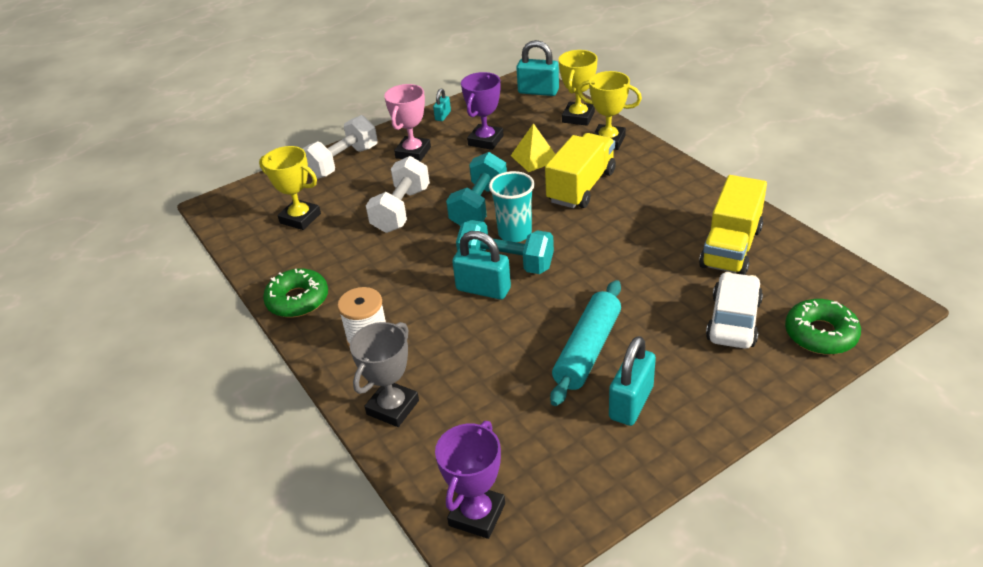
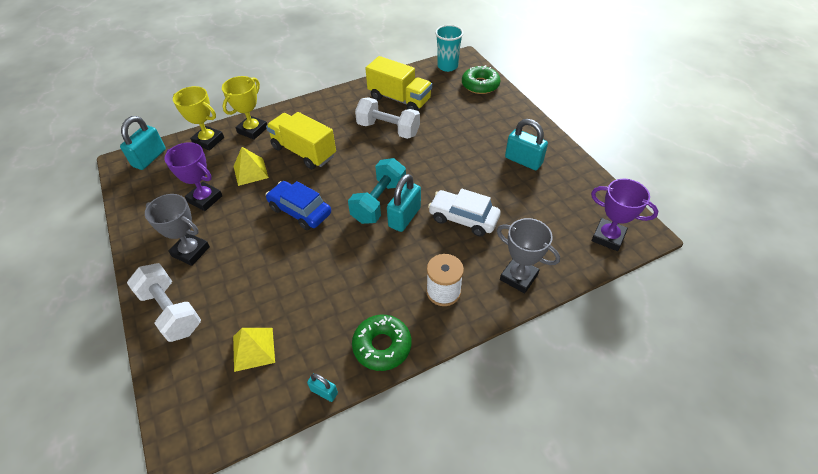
camera: 85 degrees left, 10 degrees up
yellow trophy [259,146,321,230] -> yellow pyramid [233,328,275,372]
white dumbbell [366,156,430,233] -> white dumbbell moved to [355,97,420,139]
pink trophy [384,84,431,161] -> grey trophy [145,194,210,266]
turquoise padlock [433,88,451,121] -> turquoise padlock moved to [307,373,338,402]
turquoise dumbbell [446,152,507,226] -> blue car [266,181,331,230]
turquoise cup [489,171,535,242] -> turquoise cup moved to [435,25,464,72]
turquoise rolling pin [550,280,621,406] -> none
white car [706,272,763,349] -> white car moved to [428,188,501,236]

